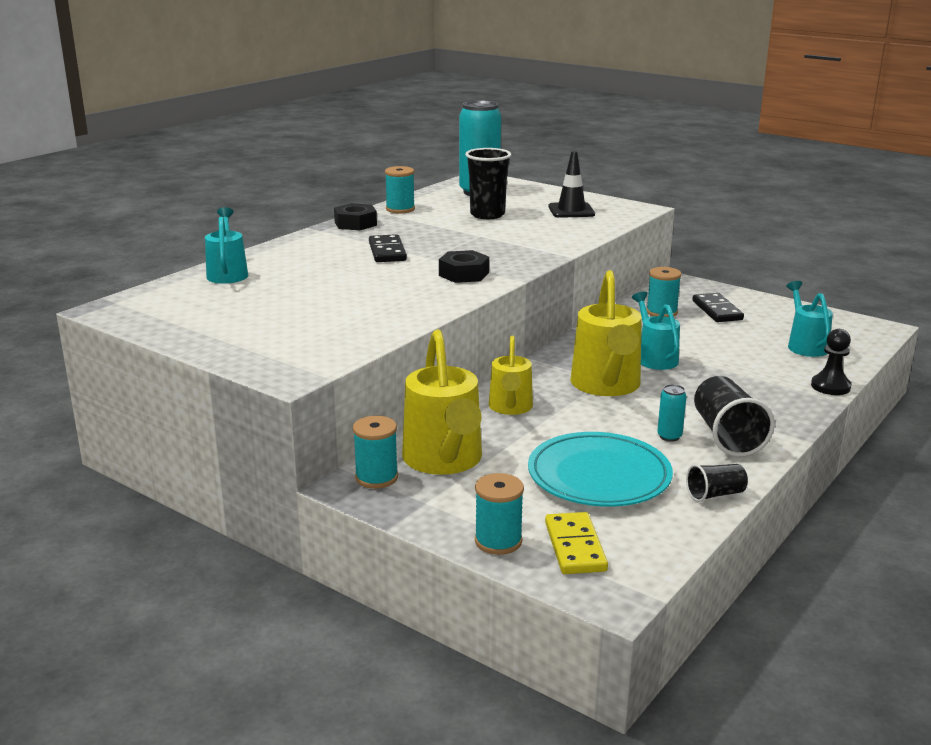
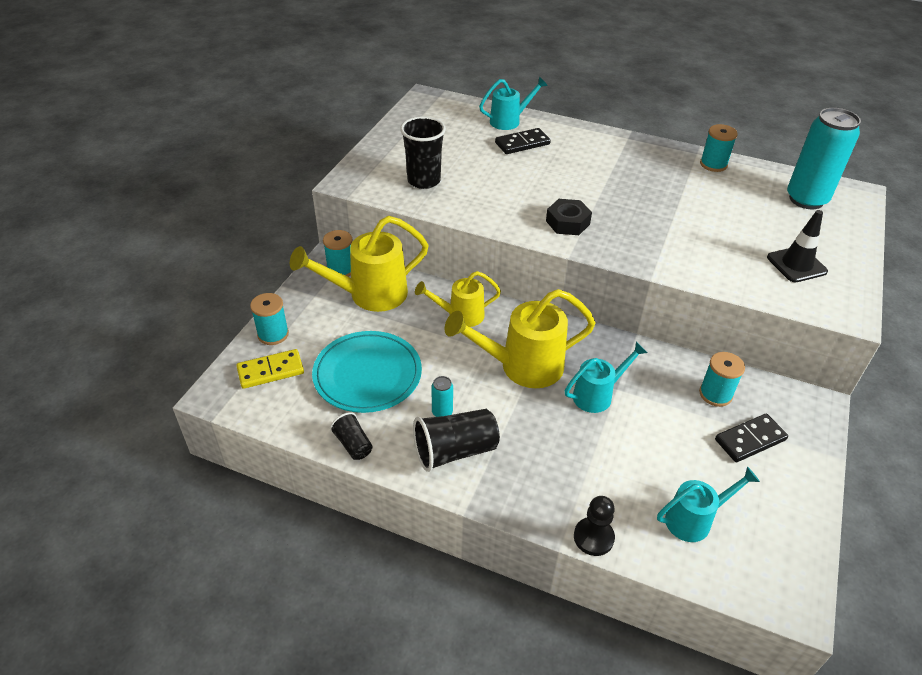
camera: 75 degrees right, 20 degrees up
black nut [334,203,377,231] -> none
black domino [369,234,407,262] -> black domino moved to [495,128,551,154]
black cup [465,148,511,219] -> black cup moved to [400,116,446,189]

